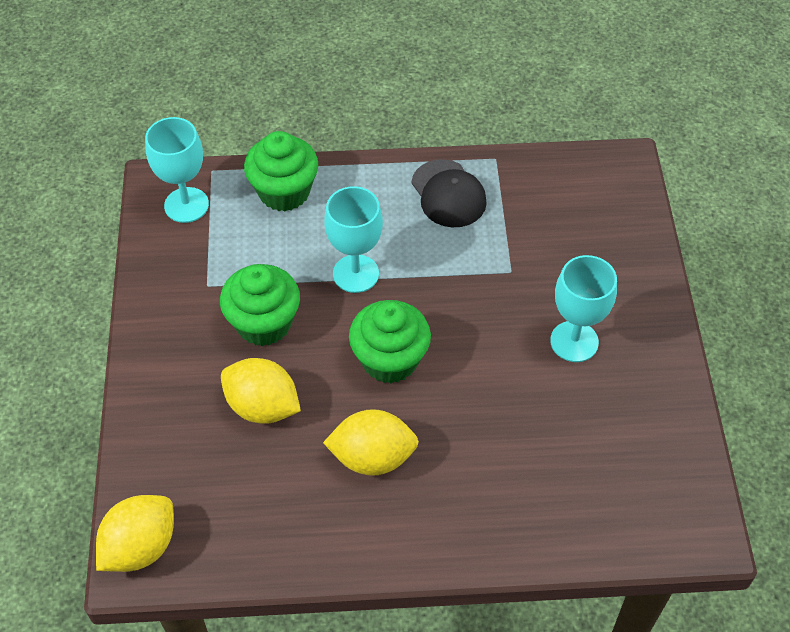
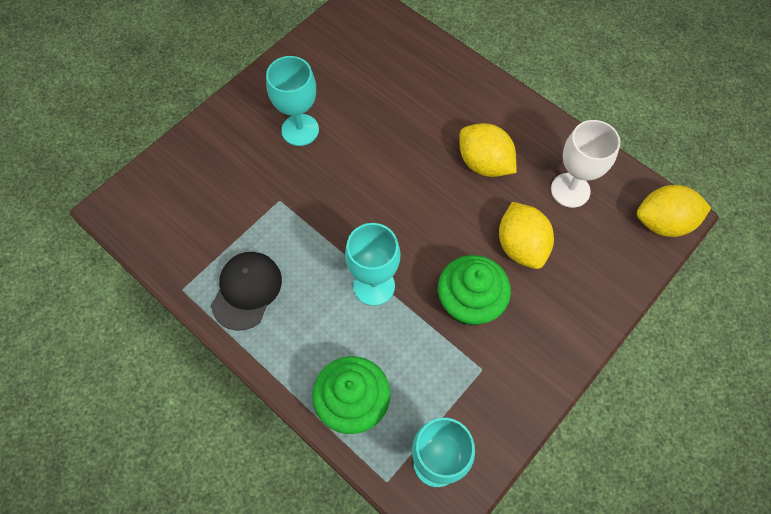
camera: 135 degrees left, 10 degrees up
green cupcake [349,300,431,383] -> none
none -> white goblet [551,120,620,208]

